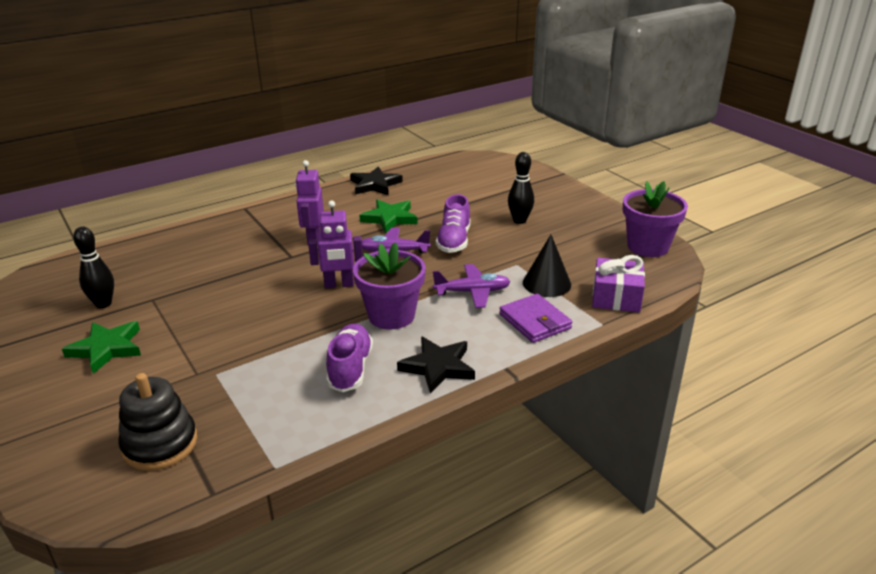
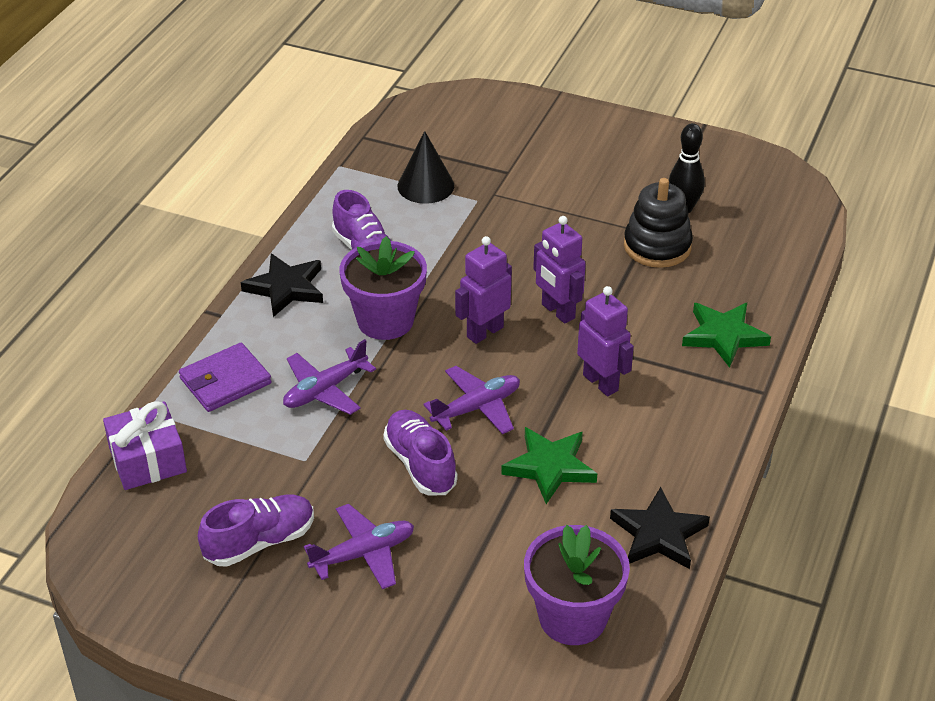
camera: 145 degrees right, 10 degrees up
green star [62,321,141,374] -> green star moved to [682,303,771,368]
black stacking toy [118,373,197,471] -> black stacking toy moved to [624,178,693,268]
purple wallet [499,294,572,343] -> purple wallet turned 60 degrees counterclockwise [179,343,272,412]
black bowling pin [508,152,534,224] -> purple plane [304,504,414,589]
black cone [523,235,571,297] -> black cone moved to [398,131,454,204]
purple flower pot [623,181,688,257] -> purple flower pot moved to [524,525,630,645]
none -> purple shoe [198,494,314,567]
none -> purple robot [533,216,586,324]

